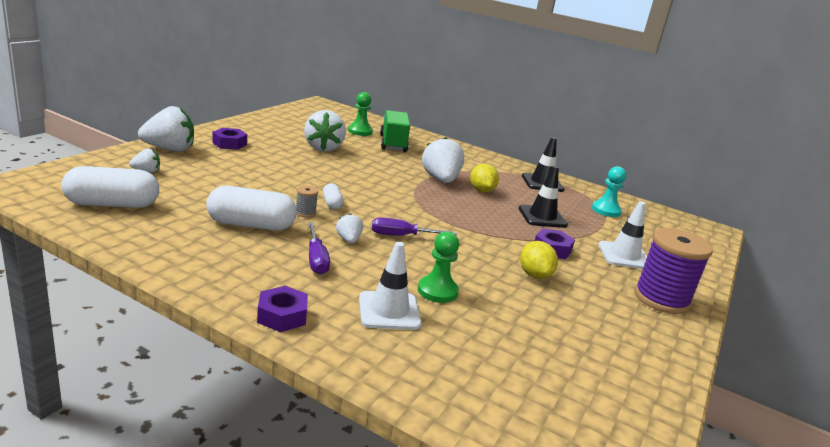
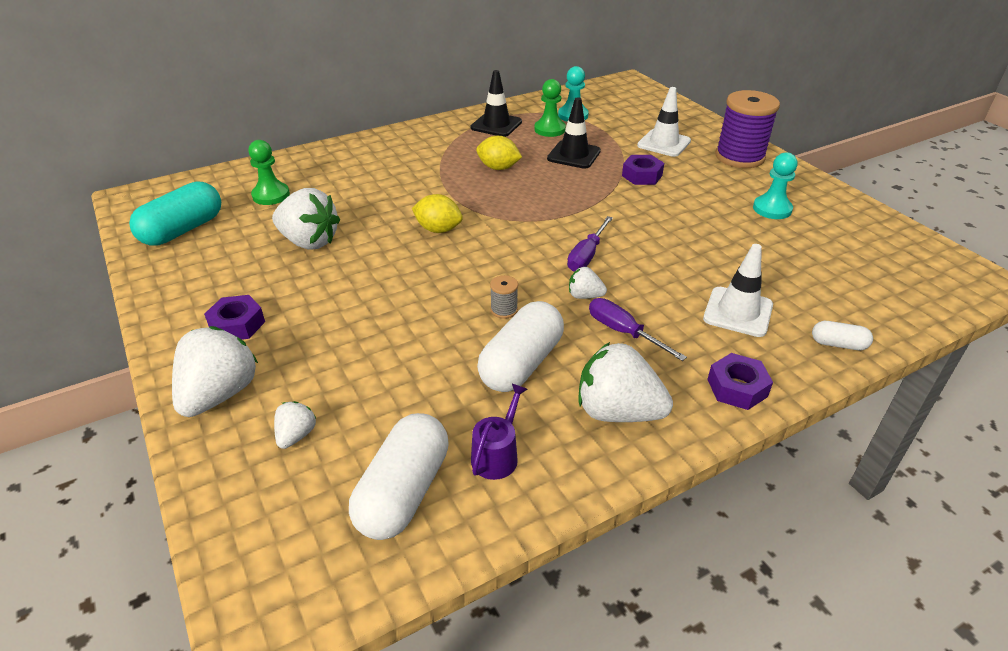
camera: 55 degrees left, 15 degrees up
purple screwdriver [308,223,330,275] -> purple screwdriver turned 150 degrees counterclockwise [589,298,687,361]
white capsule [323,183,343,209] -> white capsule moved to [812,321,873,350]
green truck [380,110,410,152] -> none
green pawn [418,231,459,303] -> green pawn moved to [534,79,566,137]
white strawberry [422,137,465,183] -> white strawberry moved to [578,342,673,422]
yellow lemon [520,241,558,279] -> yellow lemon moved to [412,194,463,233]
none -> turquoise capsule [129,181,221,246]
none -> purple watering can [471,384,527,480]
none -> turquoise pawn [753,152,798,219]

